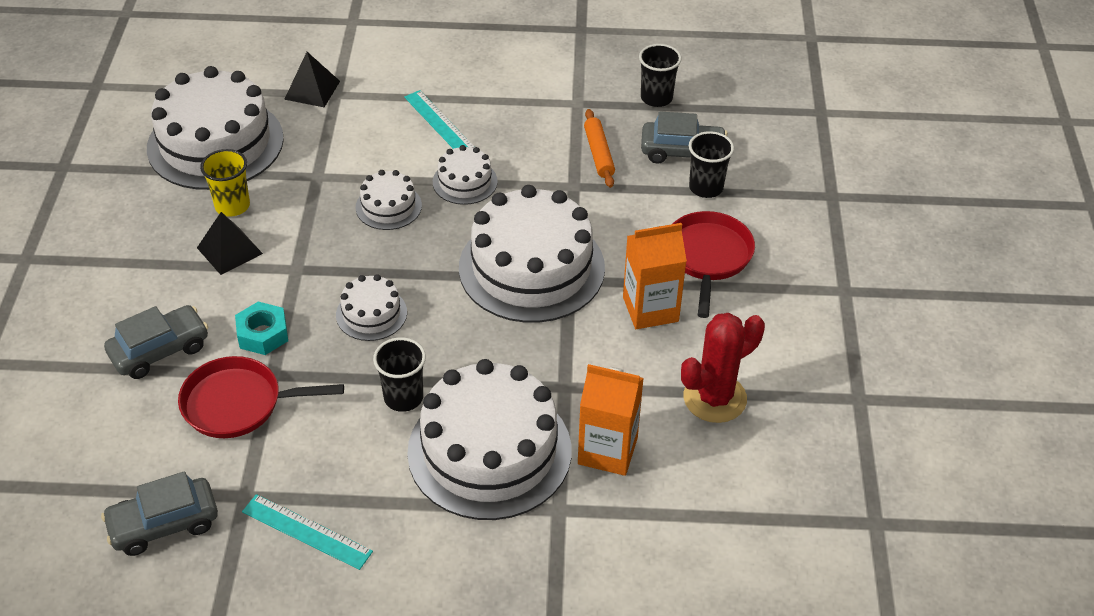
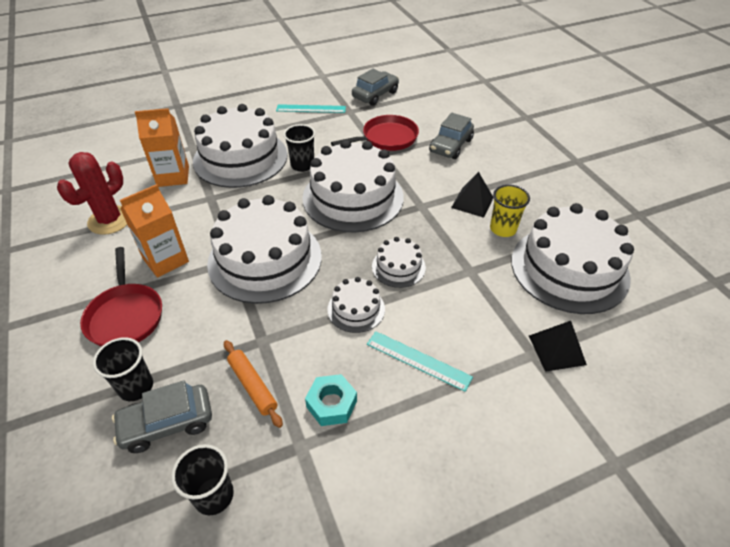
camera: 155 degrees right, 0 degrees up
turquoise nut [235,302,288,355] -> turquoise nut moved to [305,374,357,426]
white cake [336,274,407,341] -> white cake [303,140,404,232], size x2.13

